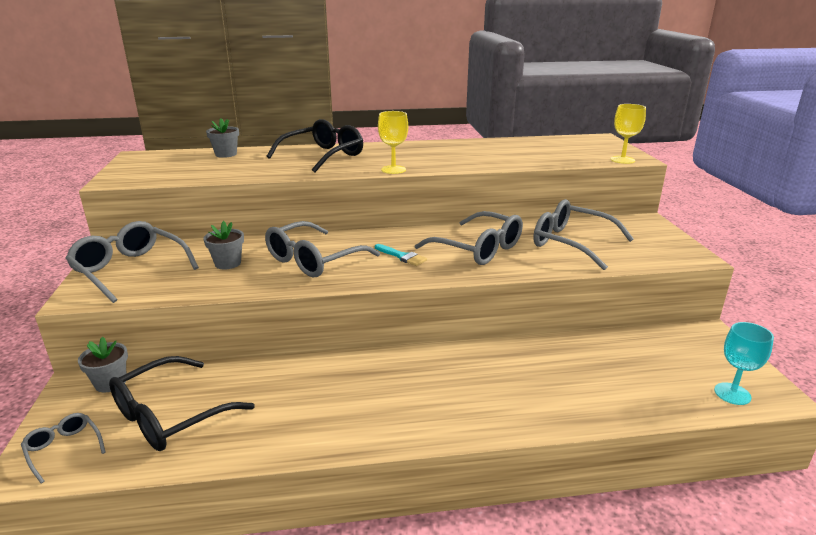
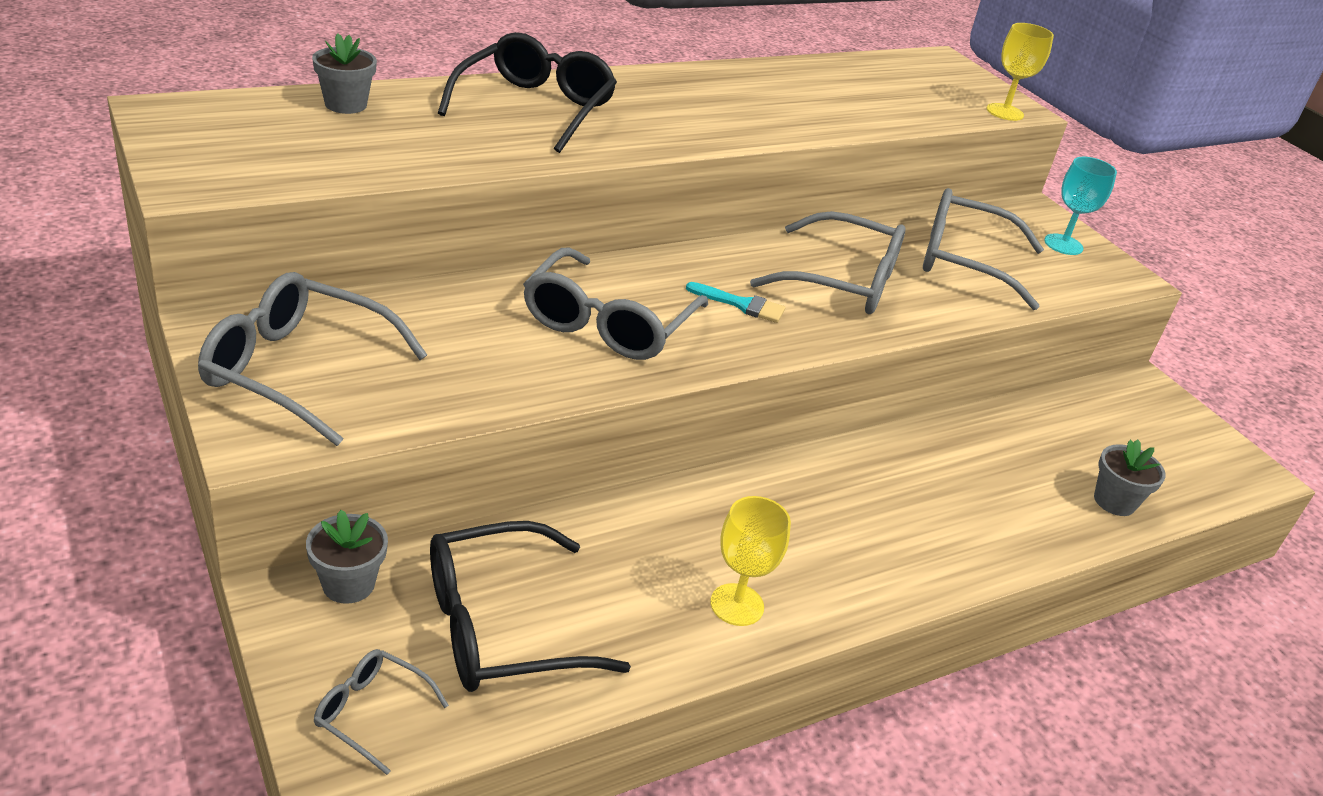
camera: 25 degrees left, 10 degrees up
black glasses [109,356,255,451] -> black glasses turned 45 degrees clockwise [430,521,631,692]
grey flower pot [203,221,244,269] -> grey flower pot moved to [1094,439,1166,516]
yellow goblet [378,111,408,174] -> yellow goblet moved to [710,496,791,626]
turquoise goblet [714,322,774,405] -> turquoise goblet moved to [1044,157,1117,255]

